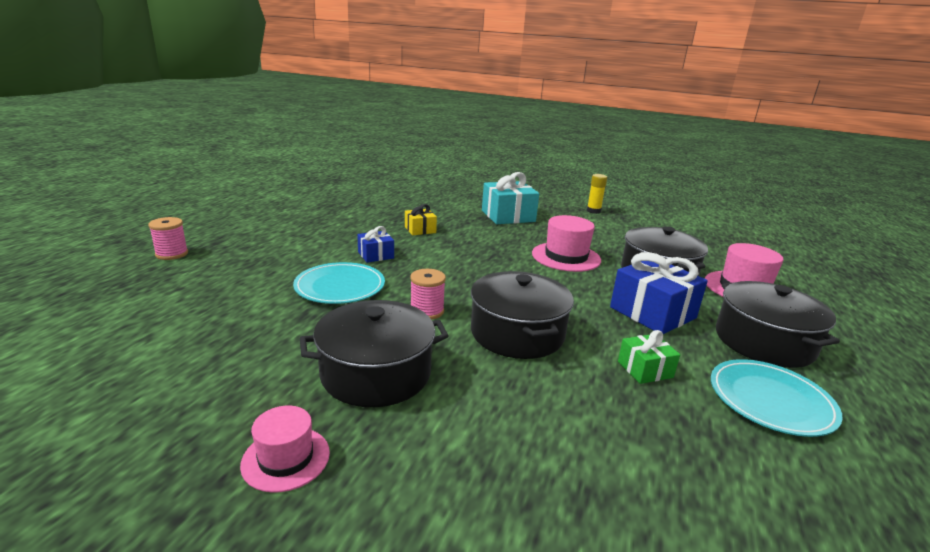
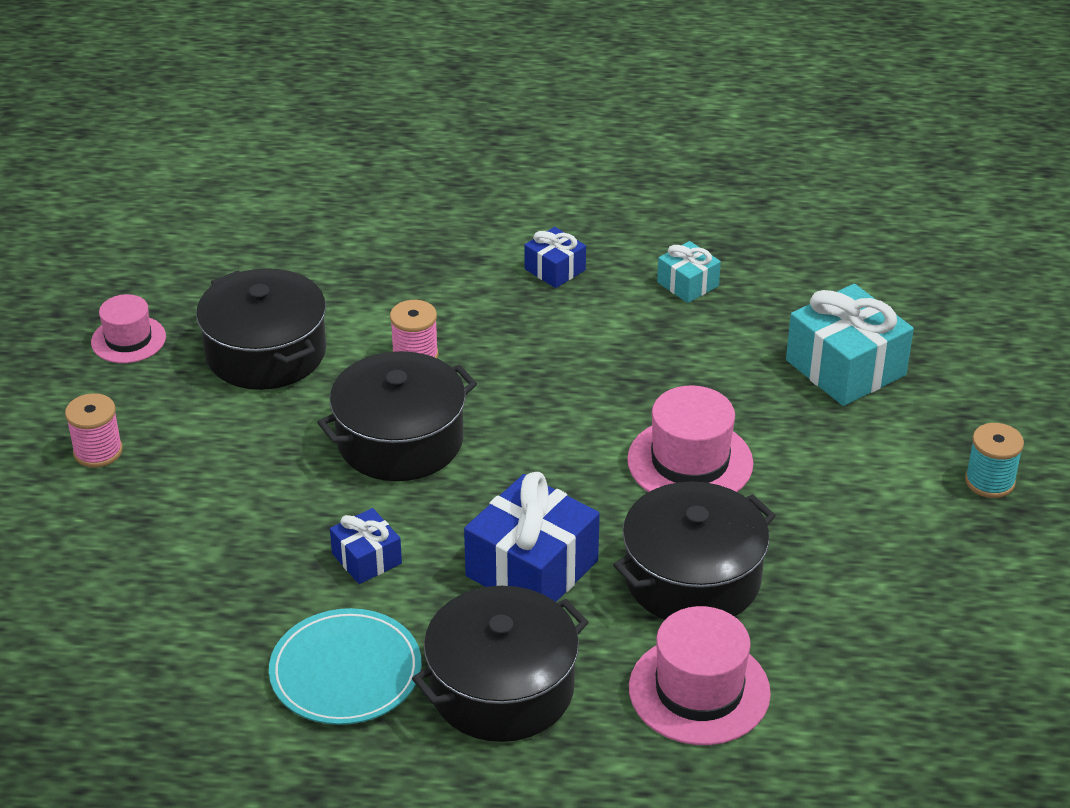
camera: 75 degrees right, 15 degrees up
pink spool [148,217,188,260] -> pink spool moved to [65,393,123,468]
turquoise plate [293,262,385,304] -> none
yellow gift [405,204,437,235] -> turquoise gift [657,241,721,303]
yellow glue stick [587,174,607,214] -> turquoise spool [965,423,1024,498]
green gift [618,330,680,384] -> blue gift [330,508,402,584]

